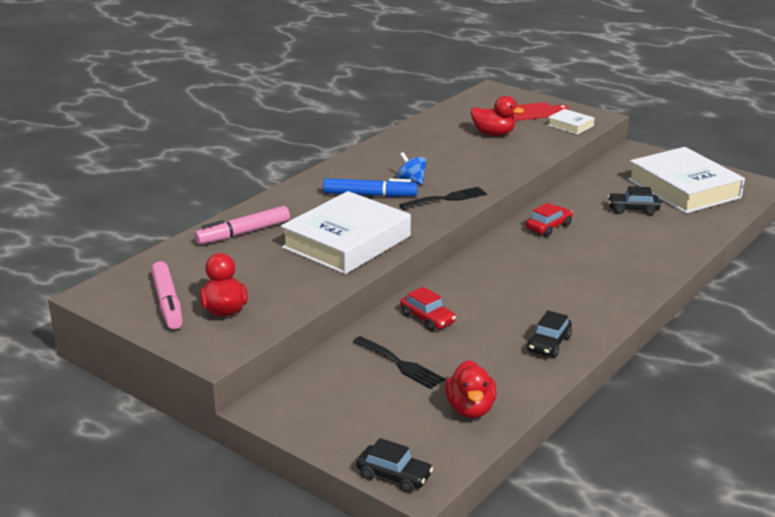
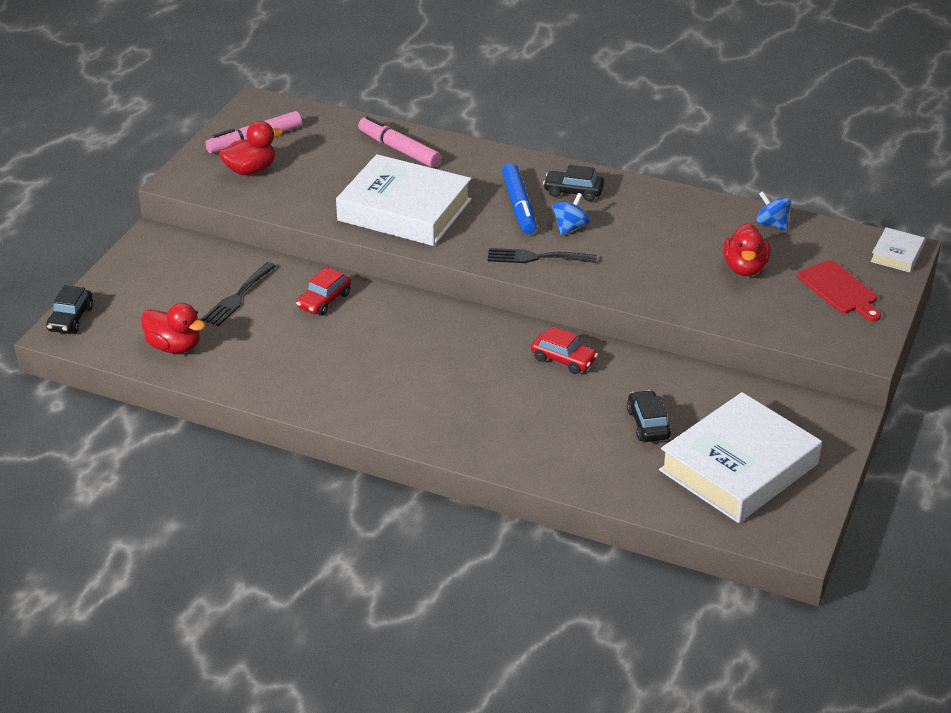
camera: 75 degrees right, 10 degrees up
black fork [399,187,487,210] -> black fork turned 135 degrees clockwise [488,248,597,263]
red duck [445,360,496,418] -> red duck turned 135 degrees counterclockwise [141,303,205,353]
black car [527,311,572,358] -> black car moved to [543,165,604,201]
white book [548,109,595,135] -> white book moved to [871,227,925,273]
none -> blue spinning top [756,191,791,230]

